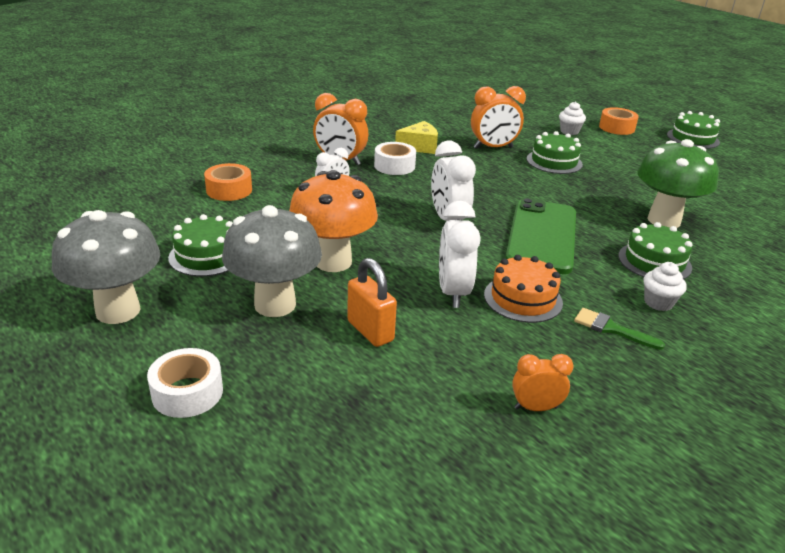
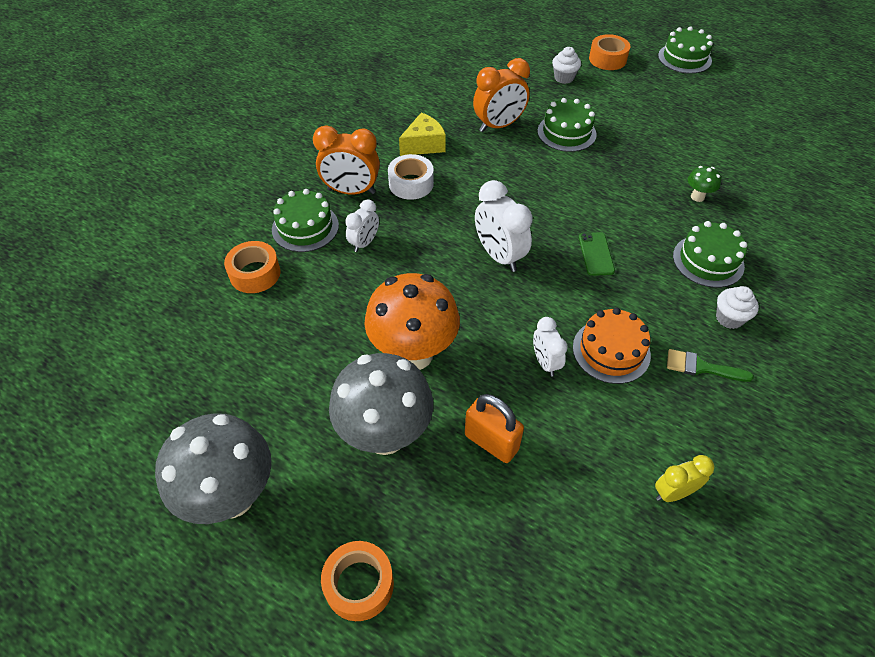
camera: 15 degrees left, 20 degrees up
white tape [147,348,223,418] -> orange tape [321,541,394,621]
green cake [168,214,233,277] -> green cake moved to [272,189,339,252]
white clock [439,201,481,308] -> white clock [533,317,567,377], size x0.60
green phone [505,198,576,274] -> green phone [579,232,615,276], size x0.42
orange clock [512,354,574,411] -> yellow clock [655,455,715,502]
green mushroom [637,139,719,228] -> green mushroom [688,166,721,202], size x0.42

